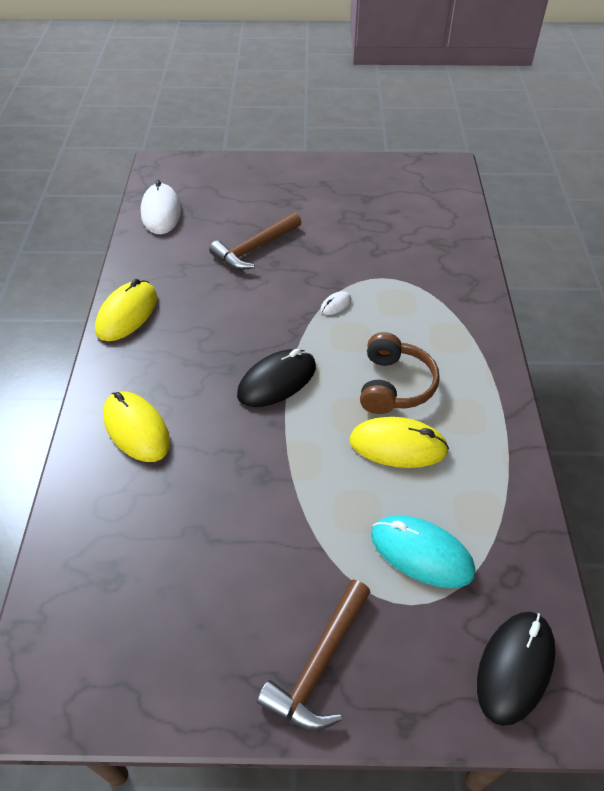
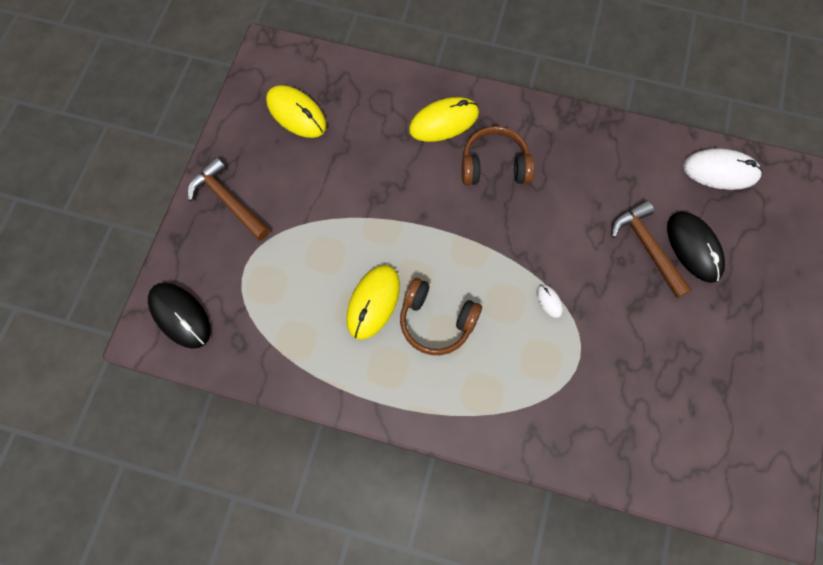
camera: 105 degrees right, 20 degrees up
yellow mouse [95,279,157,341] -> yellow mouse moved to [266,85,327,138]
black mouse [237,349,316,407] -> black mouse moved to [667,211,725,283]
turquoise mouse [371,515,475,588] -> none
none -> brown headphones [462,126,534,185]

